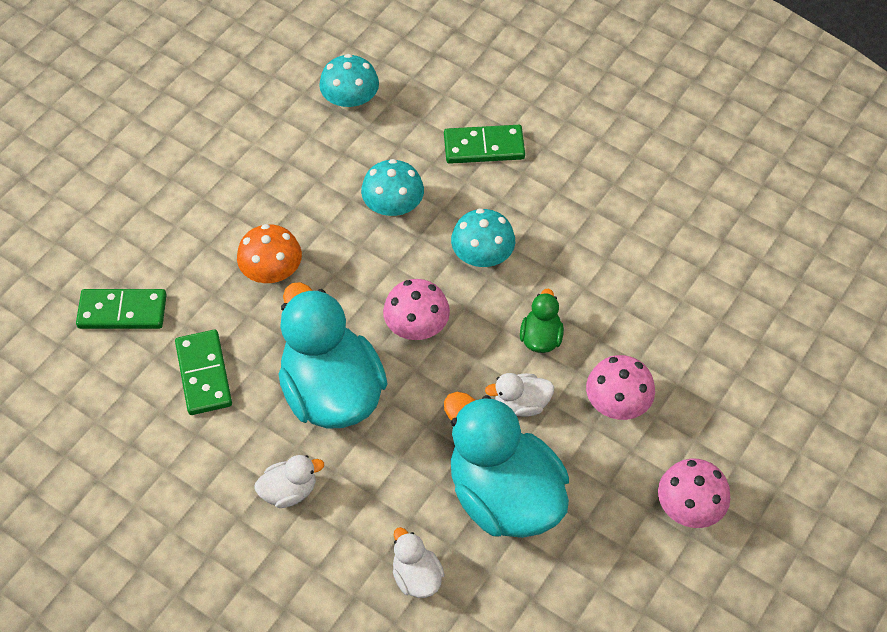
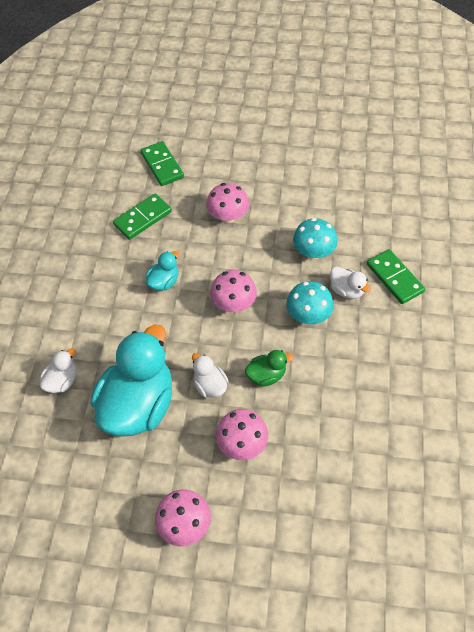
camera: 65 degrees right, 0 degrees up
orange mushroom [237,224,302,283] -> pink mushroom [206,183,249,223]
white duck [255,455,324,508] -> white duck moved to [330,266,371,299]
turquoise duck [278,282,388,429] -> turquoise duck [146,251,179,291], size x0.44
turquoise mushroom [319,54,379,111] -> none

